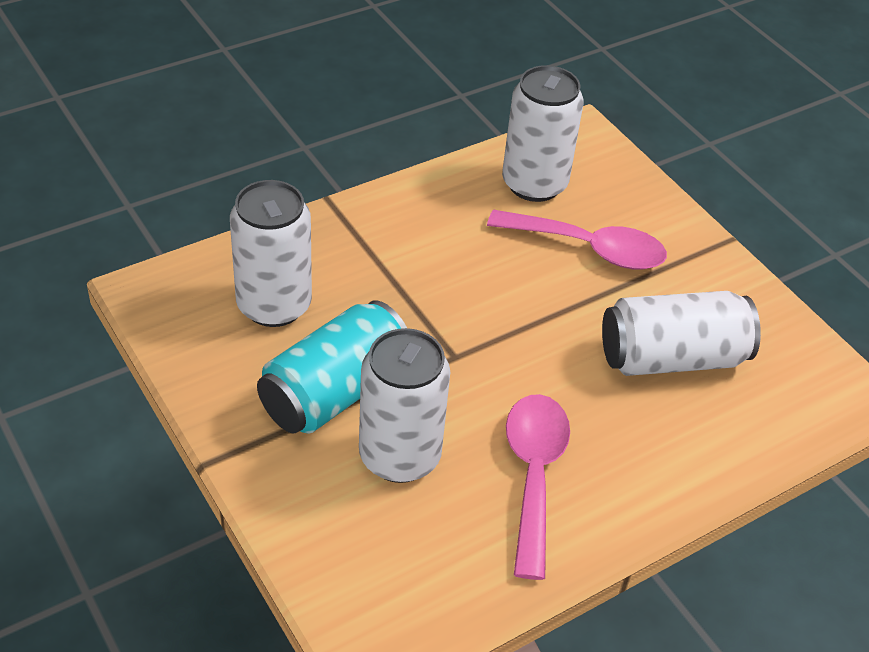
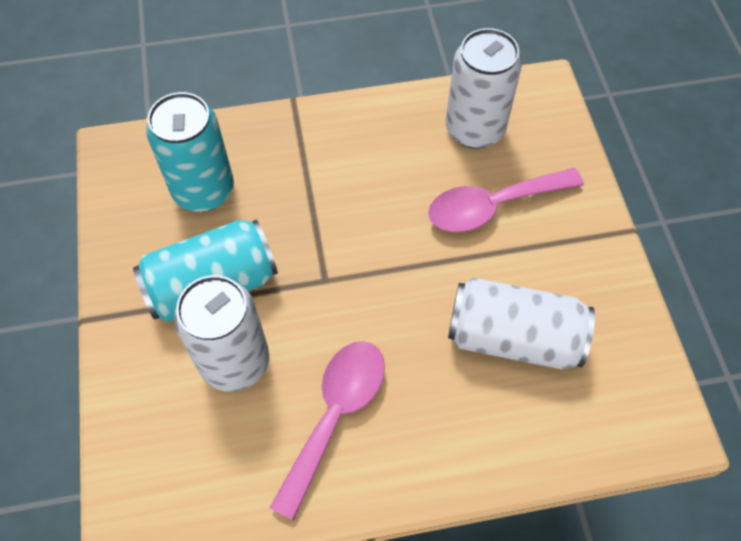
camera: 25 degrees right, 15 degrees up
white can [230,180,312,327] -> turquoise can [146,92,234,212]
pink spoon [487,209,667,270] -> pink spoon turned 120 degrees clockwise [428,168,584,232]

